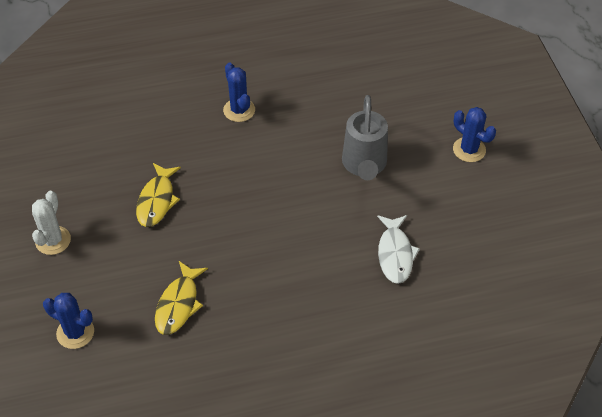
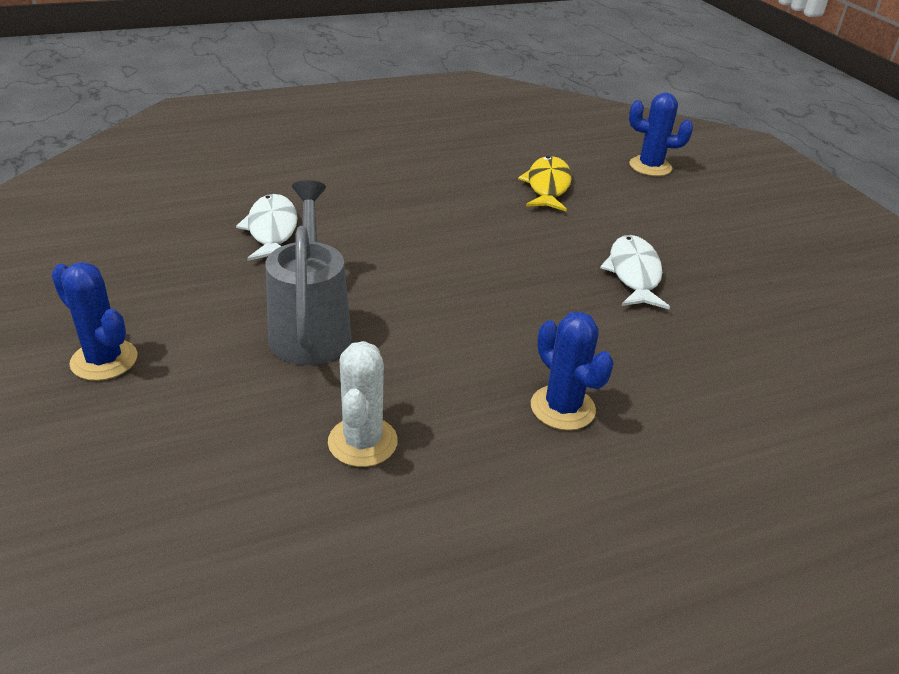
camera: 170 degrees right, 15 degrees down
white cactus [32,191,71,255] -> white cactus moved to [328,341,398,467]
yellow fish [136,163,181,227] -> white fish [600,235,670,309]

